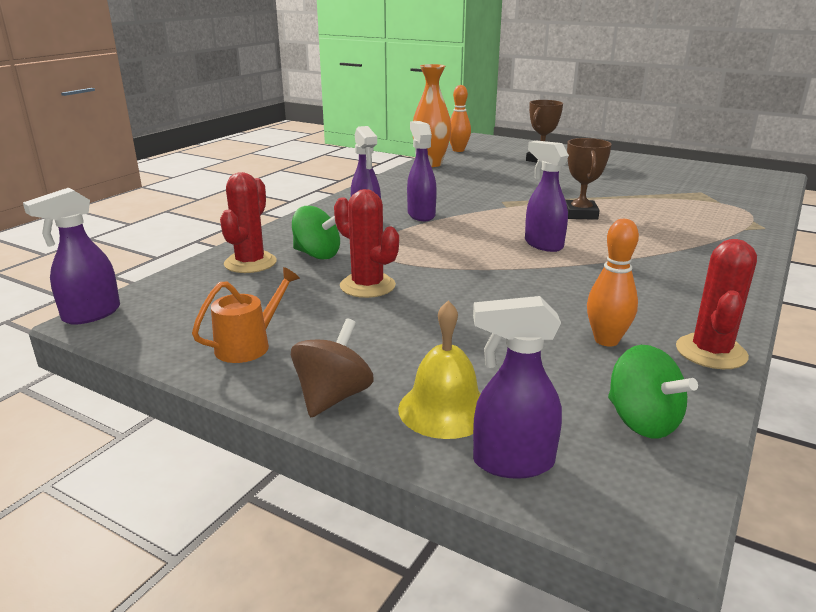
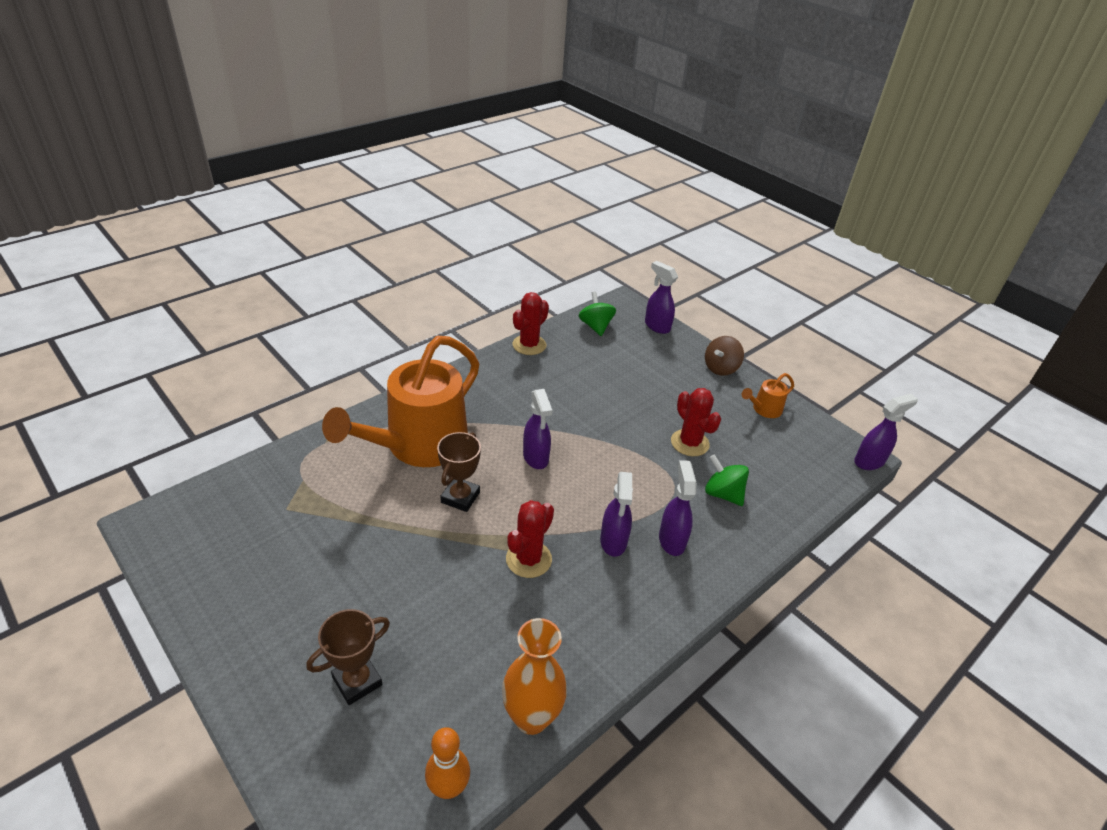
camera: 165 degrees left, 15 degrees up
red cactus [220,172,277,273] -> red cactus moved to [506,500,554,578]
yellow bell [398,300,481,439] -> none
purple spray bottle [473,296,562,479] -> purple spray bottle turned 150 degrees counterclockwise [645,261,678,334]
orange bowling pin [587,219,639,346] -> none
none -> orange watering can [322,336,479,467]

